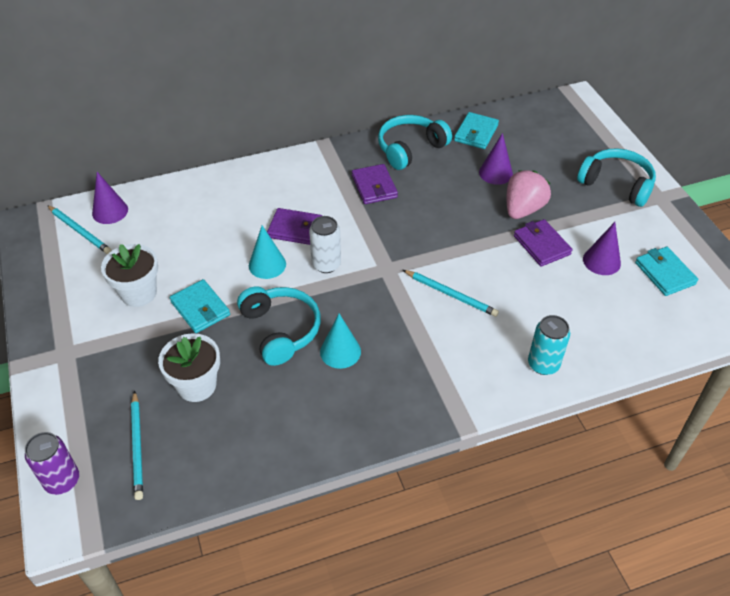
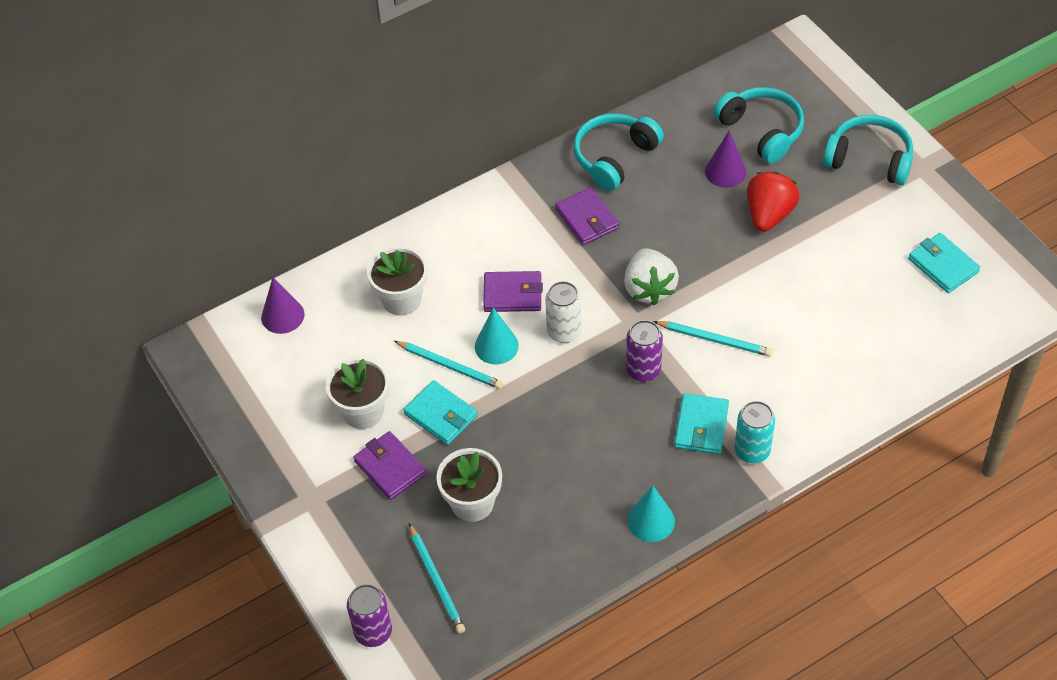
camera: 10 degrees left, 5 degrees up
turquoise pencil [47,205,112,254] -> turquoise pencil moved to [394,341,503,389]
turquoise headphones [237,286,321,366] -> turquoise headphones moved to [713,87,804,163]
turquoise cone [320,314,361,369] -> turquoise cone moved to [627,485,675,542]
turquoise wallet [454,112,499,149] -> turquoise wallet moved to [674,393,729,454]
pink strawberry [507,170,551,219] -> red strawberry [747,172,799,232]
purple wallet [514,219,572,267] -> purple wallet moved to [353,431,427,500]
turquoise can [528,315,570,375] -> turquoise can moved to [734,401,775,464]
purple cone [583,222,621,275] -> none
none -> white flower pot [367,246,427,316]
none -> white strawberry [624,248,679,305]
none -> purple can [626,320,663,382]

